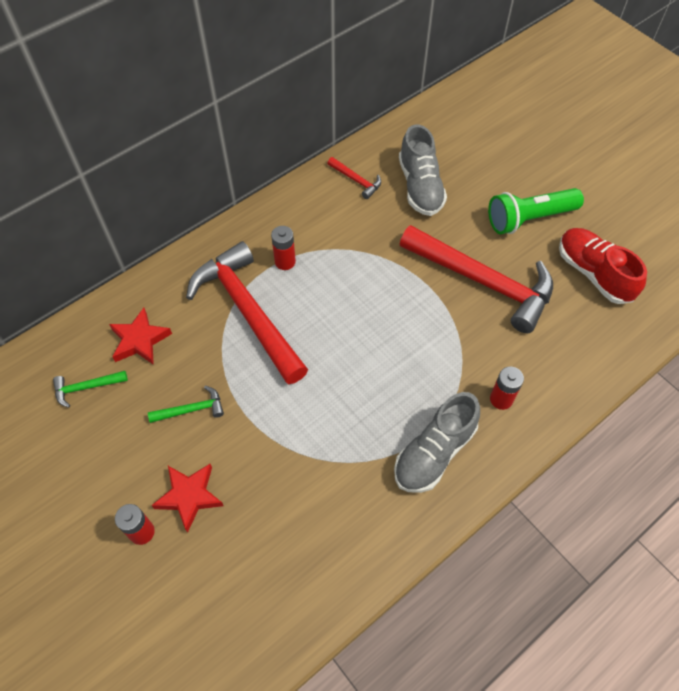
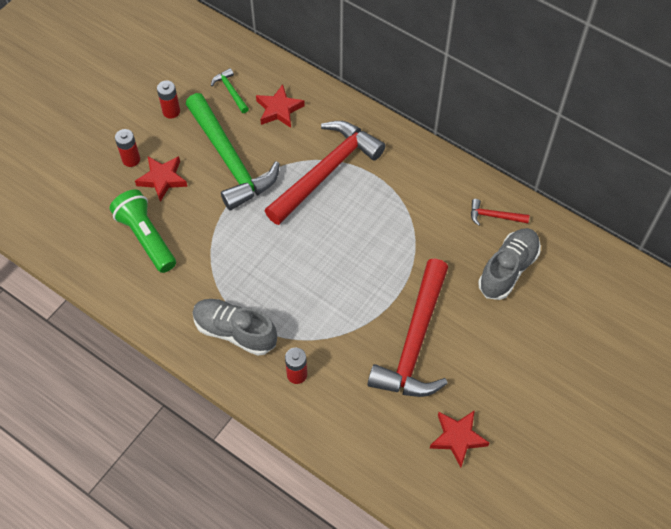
camera: 75 degrees right, 0 degrees up
green hammer [148,386,224,423] -> green hammer [186,93,280,210], size x2.42
red battery [271,226,296,270] -> red battery moved to [157,80,180,119]
red hammer [327,157,381,199] -> red hammer turned 75 degrees clockwise [471,199,529,226]
grey shoe [399,124,447,216] -> grey shoe turned 150 degrees clockwise [478,228,541,300]
green flashlight [488,188,584,234] -> green flashlight moved to [109,189,176,273]
red shoe [559,228,647,304] -> red star [429,410,489,467]

